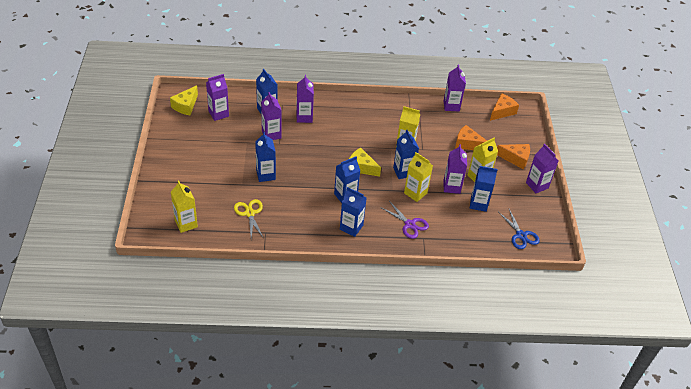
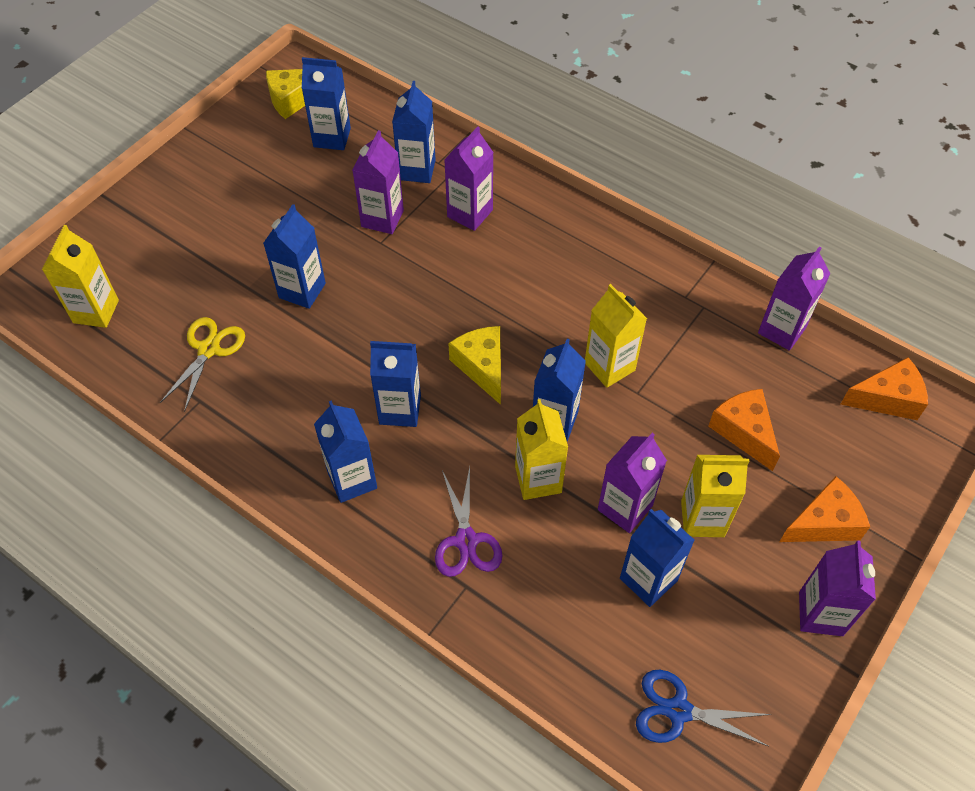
camera: 40 degrees right, 10 degrees up
purple carton [206,74,229,121] -> blue carton [302,57,351,150]
orange cheese [497,144,530,169] -> orange cheese turned 75 degrees counterclockwise [780,476,870,542]
blue scissors [499,209,540,249] -> blue scissors turned 90 degrees clockwise [636,670,771,747]

